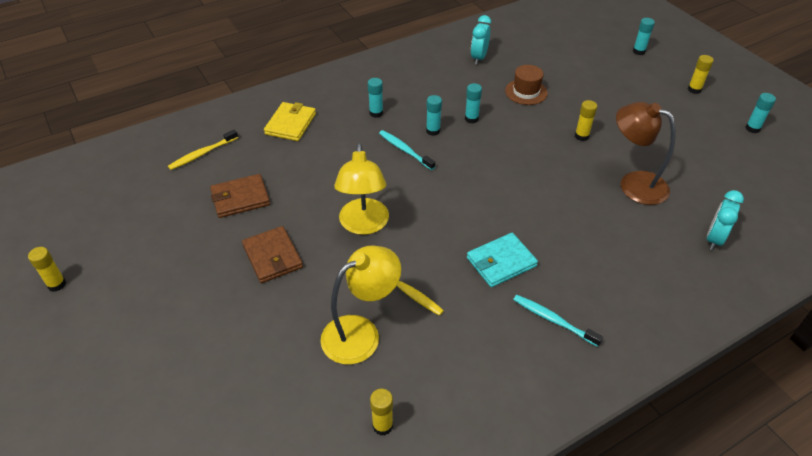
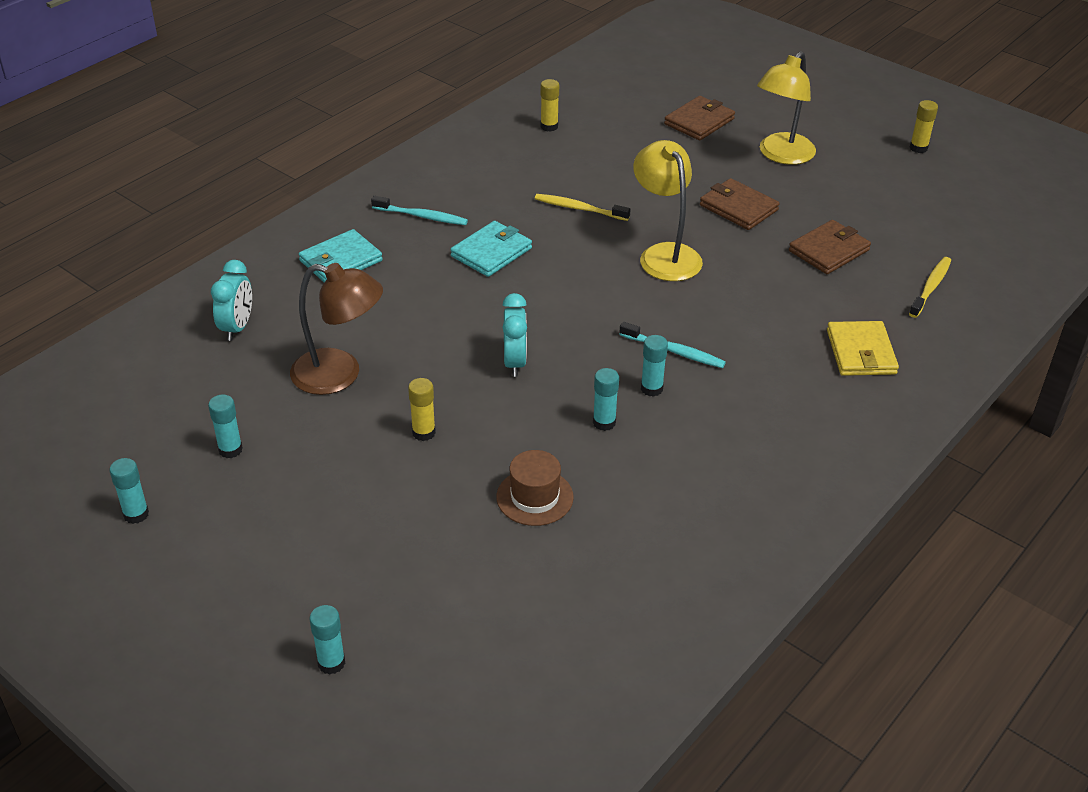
camera: 160 degrees right, 5 degrees down
yellow lamp [320,246,401,365] -> yellow lamp moved to [757,51,816,165]
turquoise glue stick [368,78,383,118] -> turquoise glue stick moved to [208,395,243,458]
turquoise clock [471,15,491,65] -> turquoise clock moved to [502,293,527,377]
yellow glue stick [688,55,714,94] -> none
none -> turquoise wallet [299,229,383,282]
none -> brown wallet [664,96,735,140]

